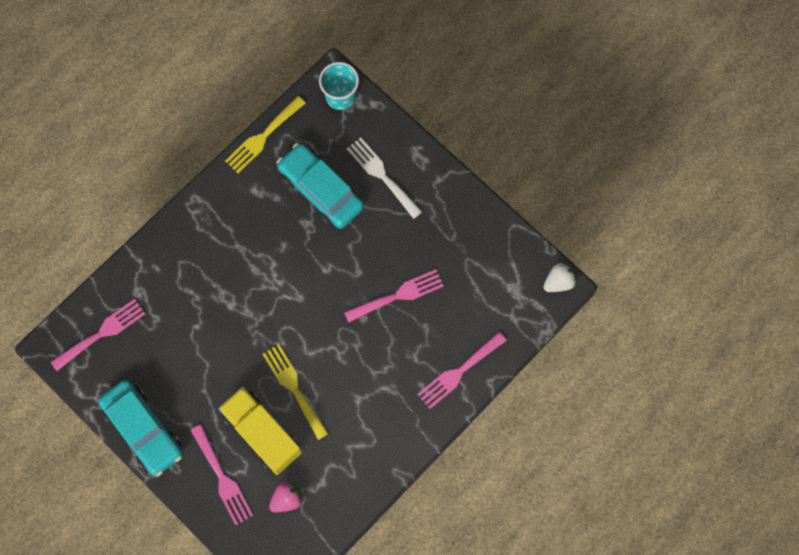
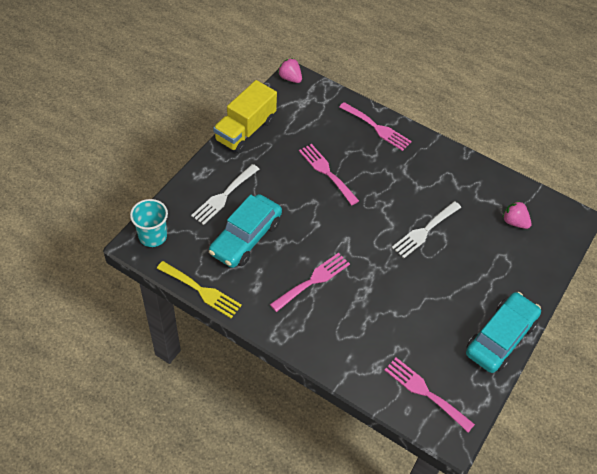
camera: 105 degrees left, 20 degrees down
pink fork [191,424,253,525] -> pink fork moved to [270,253,350,312]
yellow truck [218,386,302,475] -> yellow truck moved to [213,80,277,153]
yellow fork [263,344,329,440] -> white fork [392,201,461,258]
white strawberry [543,262,577,292] -> pink strawberry [278,58,302,83]

